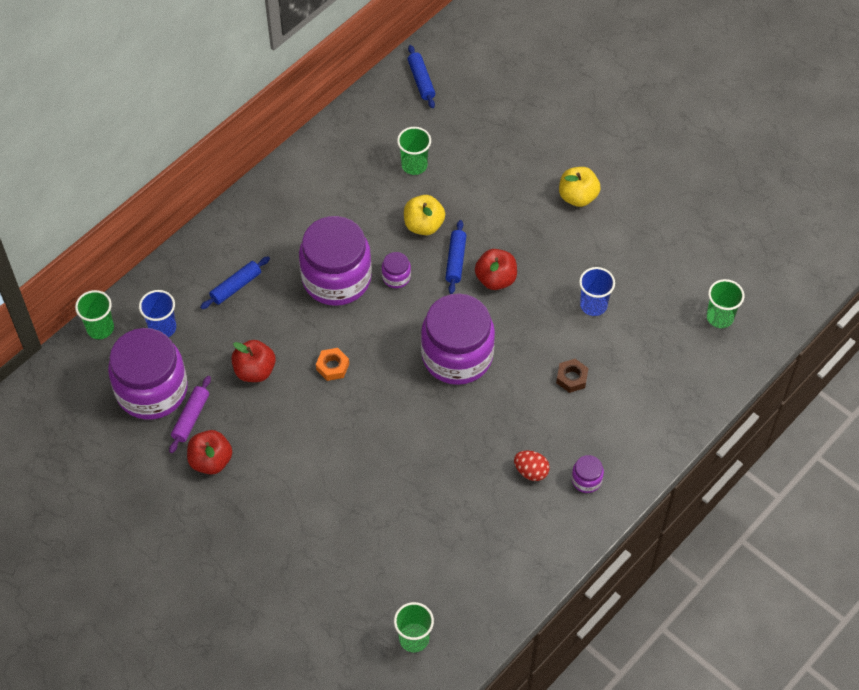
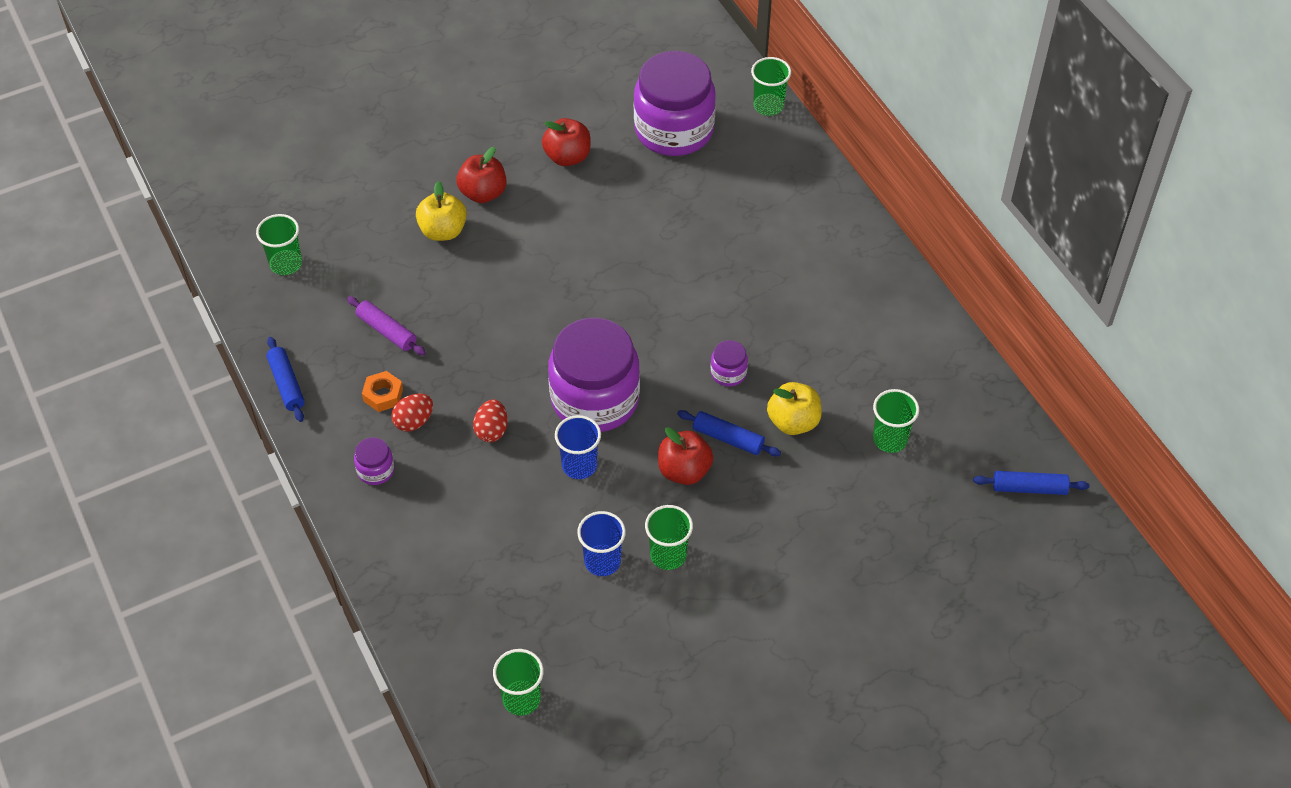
camera: 110 degrees right, 5 degrees down
blue cup [139,290,176,337] -> blue cup moved to [555,415,601,479]
purple rolling pin [169,376,211,453] -> purple rolling pin moved to [347,296,426,356]
blue rolling pin [200,256,270,309] -> blue rolling pin moved to [266,337,305,422]
red apple [231,340,276,382] -> red apple moved to [457,147,506,203]
purple jar [299,216,372,306] -> none
orange nut [316,348,349,381] -> orange nut moved to [362,371,403,412]
brown nut [556,359,588,393] -> none
yellow apple [559,167,600,207] -> yellow apple moved to [416,181,467,241]
none -> red egg [473,400,508,442]
none -> green cup [645,505,693,570]

